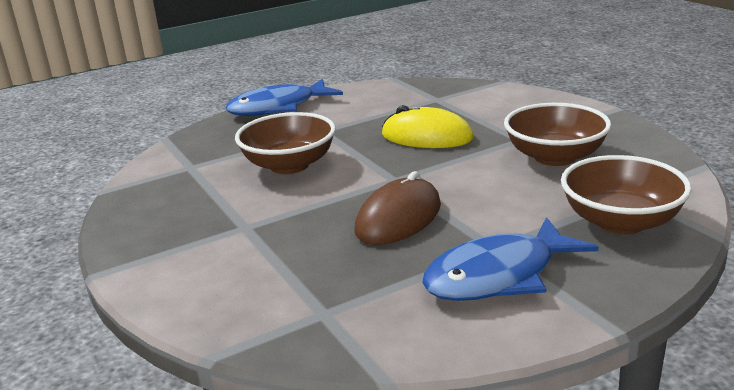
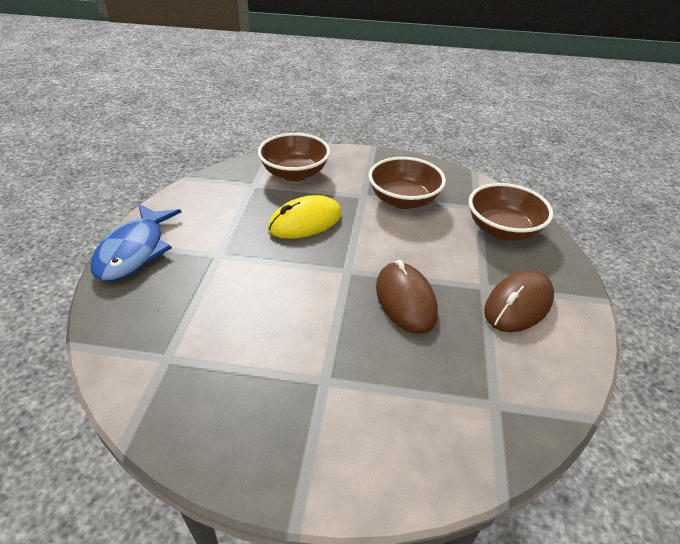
camera: 55 degrees left, 15 degrees up
brown bowl [235,112,336,174] -> brown bowl moved to [258,133,330,181]
blue fish [422,217,599,301] -> brown mouse [484,270,554,332]

